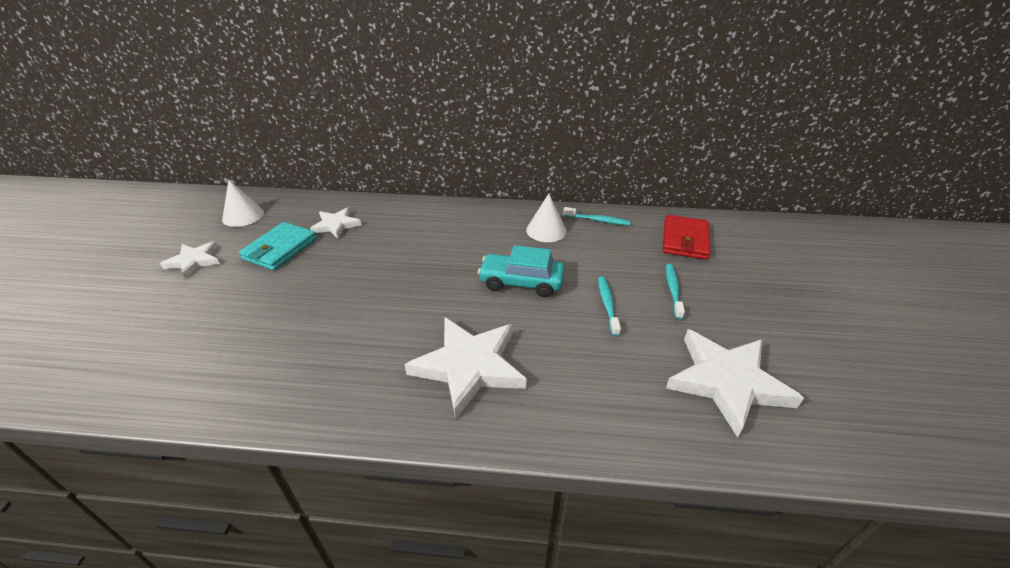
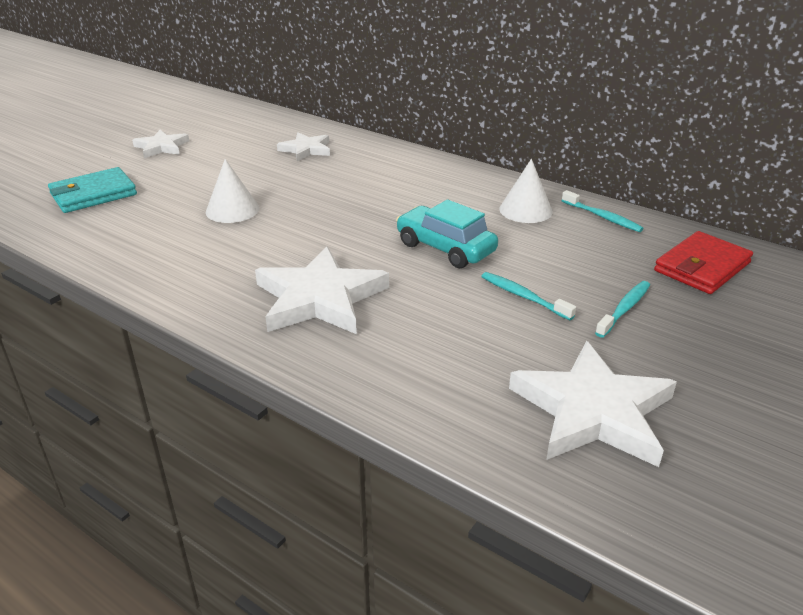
camera: 30 degrees right, 5 degrees down
white cone [222,180,264,227] -> white cone moved to [206,159,259,223]
turquoise wallet [239,222,317,270] -> turquoise wallet moved to [48,167,137,213]
turquoise toothbrush [598,277,621,336] -> turquoise toothbrush turned 75 degrees counterclockwise [481,272,576,320]

